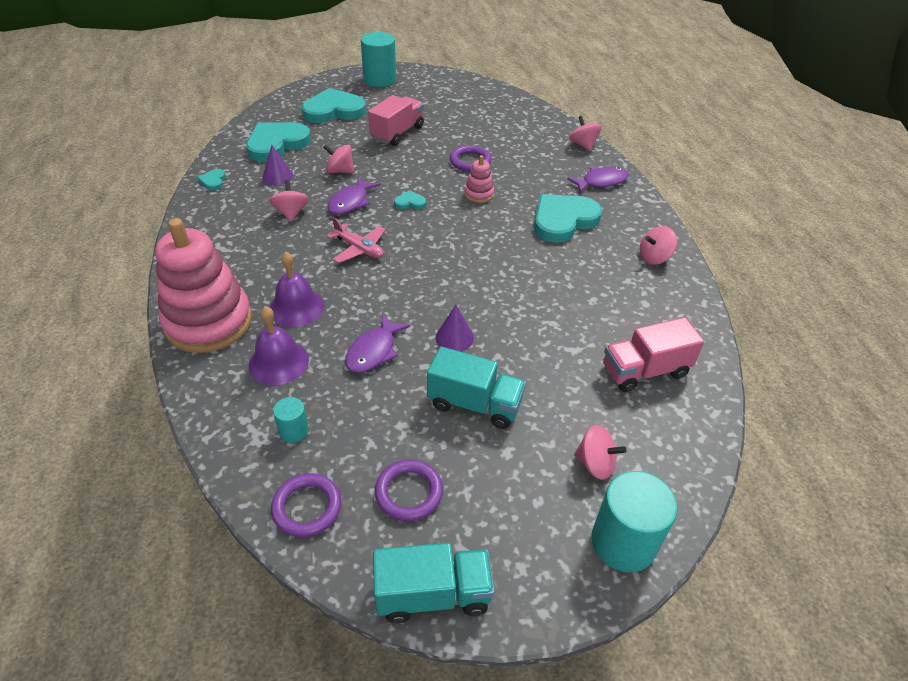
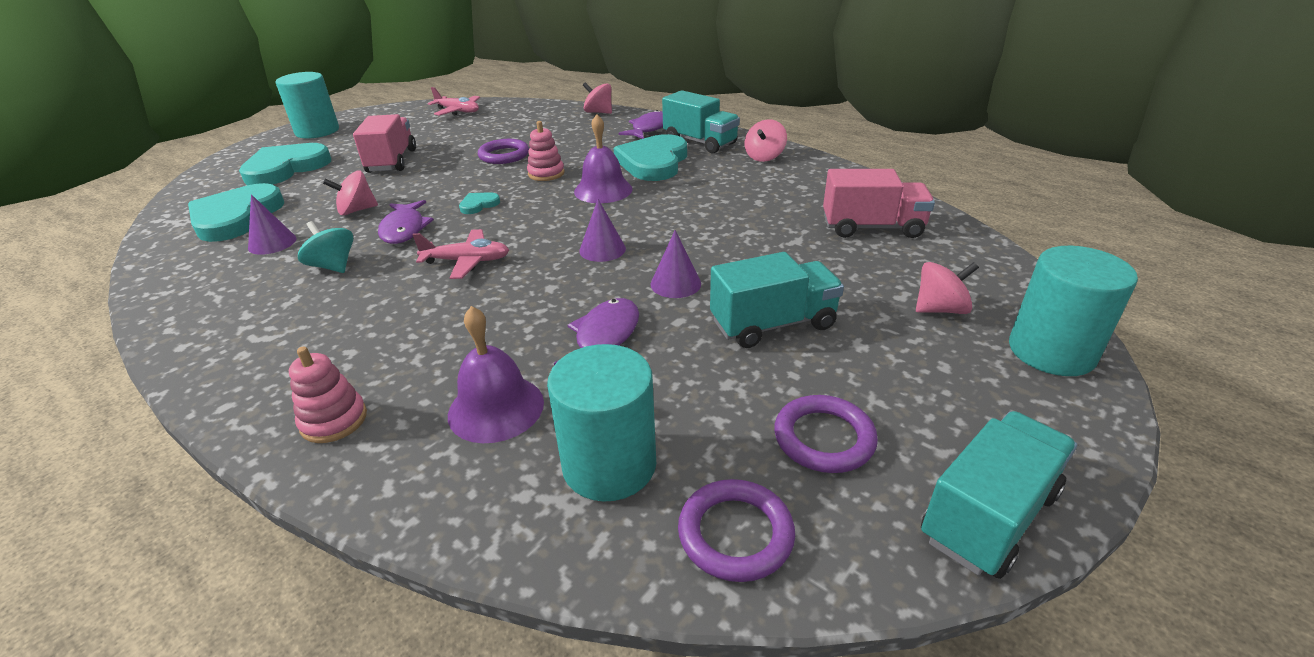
camera: 35 degrees left, 10 degrees down
pink stacking toy [155,218,252,353] -> pink stacking toy [289,346,367,443], size x0.43
turquoise heart [197,169,226,190] -> none
pink spinning top [269,180,309,222] -> turquoise spinning top [298,221,353,273]
purple bell [269,251,324,327] -> purple bell moved to [574,114,633,203]
turquoise cylinder [273,397,309,443] -> turquoise cylinder [547,344,656,502], size x1.97
purple fish [345,314,410,373] -> purple fish turned 150 degrees counterclockwise [554,298,639,365]
pink truck [603,317,704,392] -> pink truck turned 120 degrees counterclockwise [823,169,935,238]
none -> pink plane [428,87,480,116]
none -> purple cone [579,199,626,262]
none -> turquoise truck [662,90,740,153]

